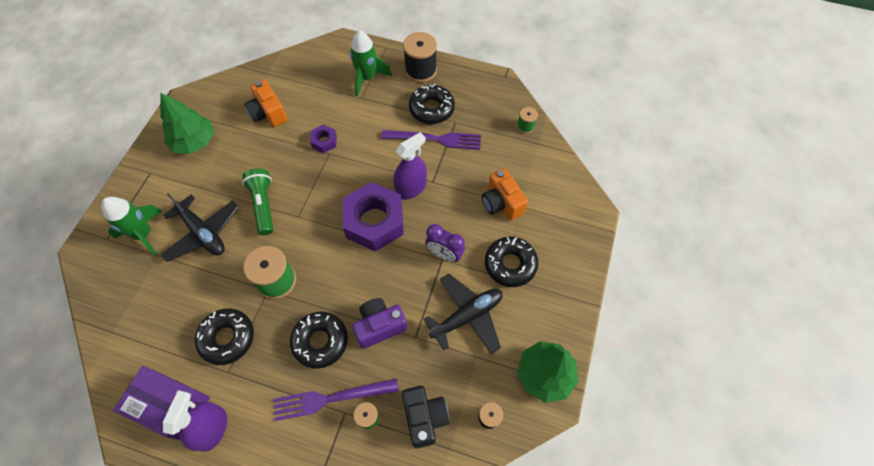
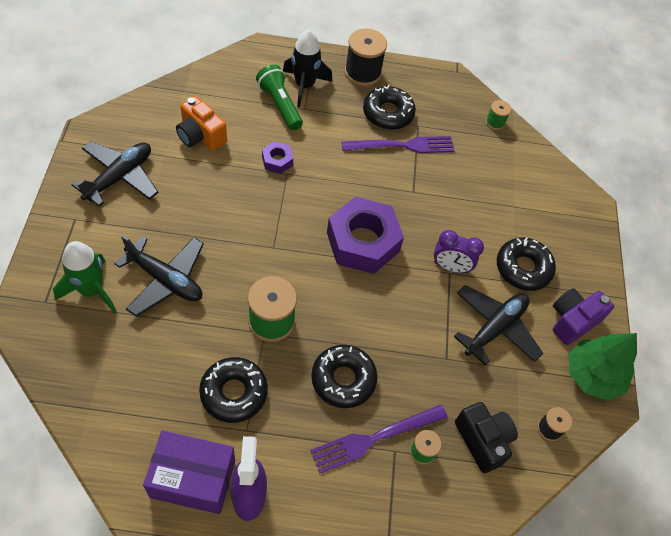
camera: 20 degrees left, 5 degrees down
green tree [160,92,214,154] -> black plane [71,141,159,206]
green flashlight [242,169,273,235] -> green flashlight moved to [256,64,303,130]
green rocket [350,30,392,96] -> black rocket [283,30,332,107]
purple camera [352,298,407,349] -> purple camera moved to [553,288,614,345]
purple spray bottle [393,132,427,200] -> none
orange camera [482,168,528,220] -> none

